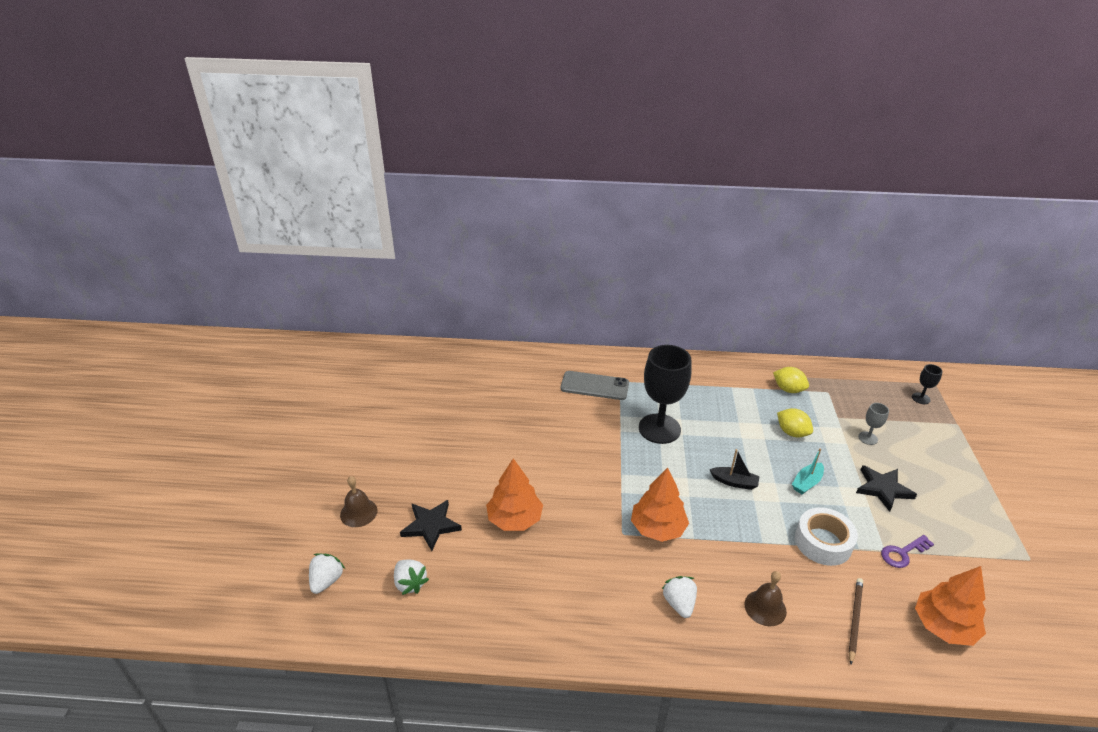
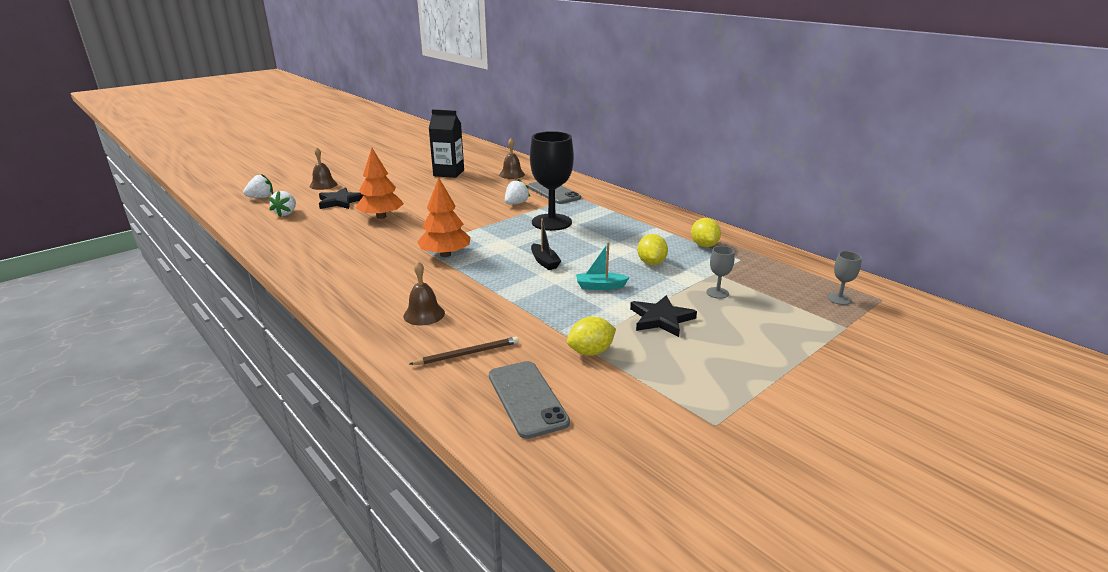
camera: 45 degrees right, 10 degrees down
white strawberry [662,576,697,618] -> white strawberry moved to [505,179,530,204]
white tape [795,507,858,566] -> none
purple key [881,535,934,568] -> yellow lemon [567,316,616,356]
black goblet [912,364,943,404] -> grey goblet [827,251,862,305]
orange tree [915,566,986,646] -> grey phone [489,361,570,439]
none -> black carton [429,109,464,178]
none -> brown bell [499,138,525,179]

